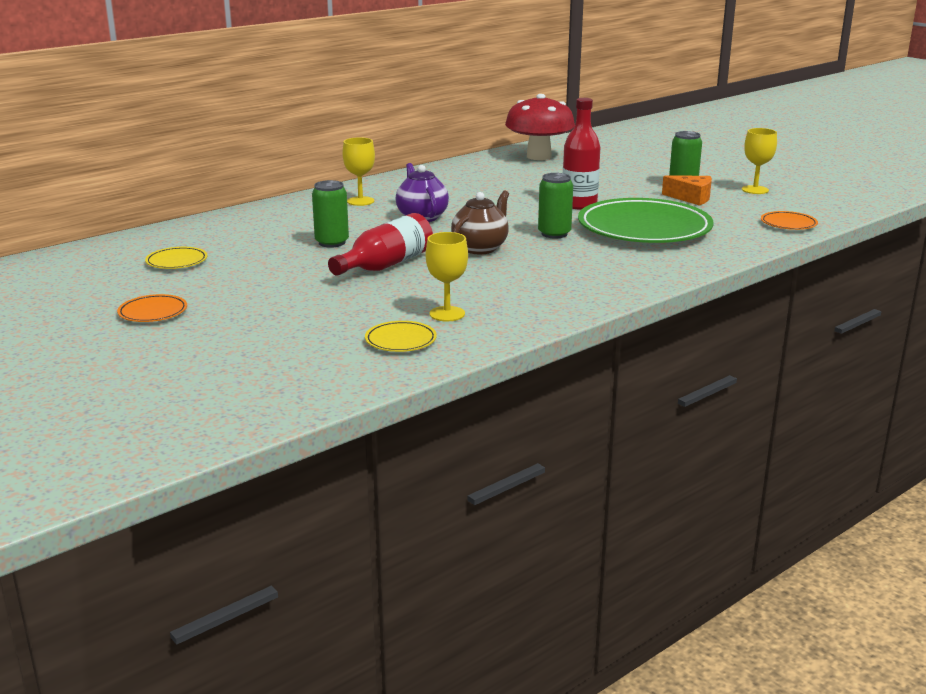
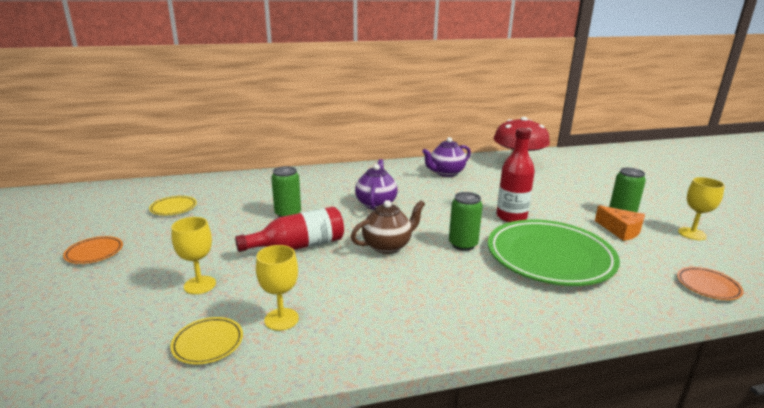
camera: 25 degrees right, 0 degrees up
yellow goblet [342,137,375,206] -> yellow goblet moved to [171,217,216,294]
none -> purple teapot [422,137,471,177]

